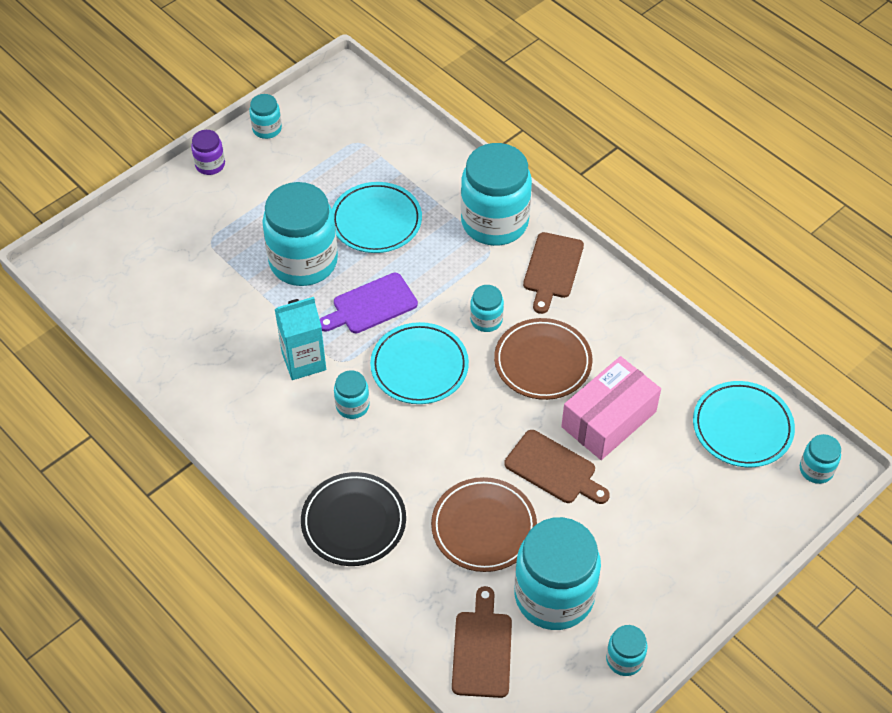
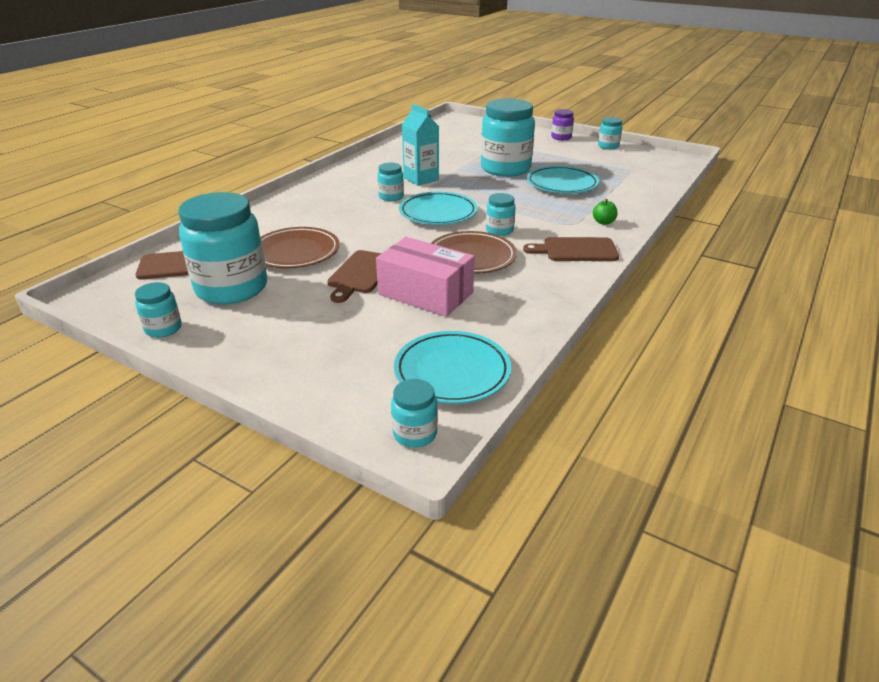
camera: 75 degrees right, 20 degrees down
black plate [301,472,406,566] -> none
purple cutting board [320,273,418,333] -> none
turquoise jar [461,143,532,246] -> green apple [593,199,618,225]

